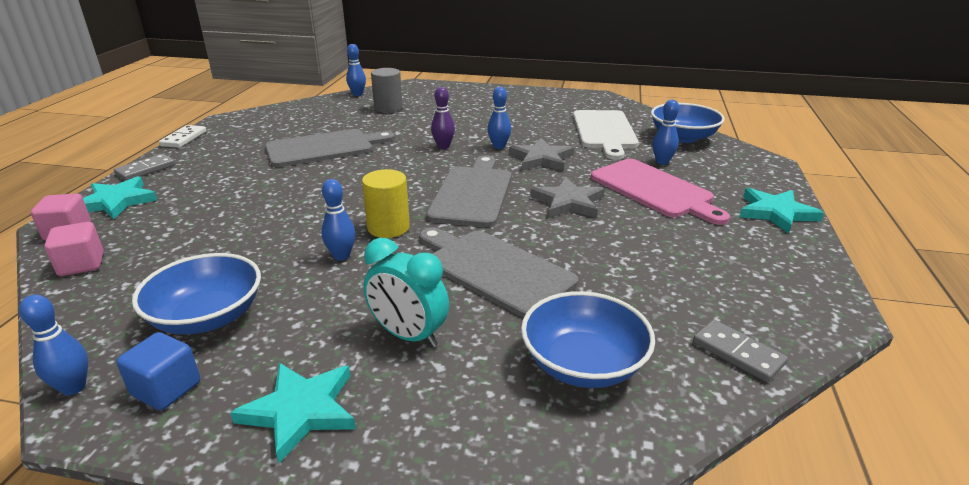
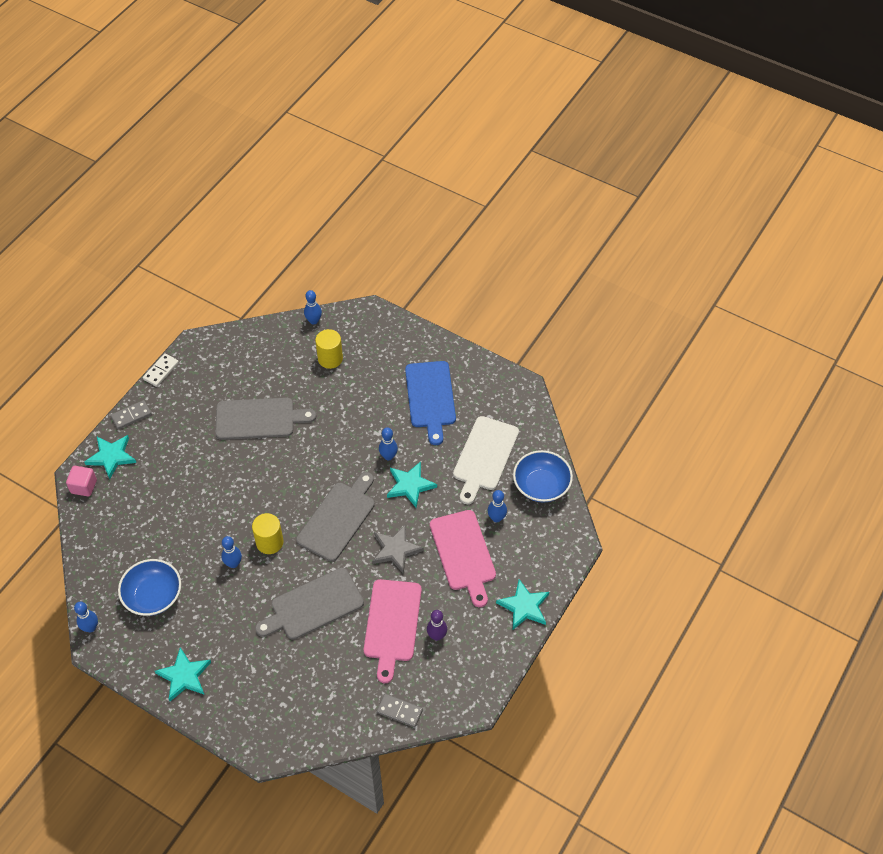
camera: 20 degrees right, 25 degrees up
pink cube [44,222,104,276] -> none
blue cube [116,332,200,410] -> none
turquoise clock [363,238,449,347] -> none
grey cylinder [371,68,403,113] -> yellow cylinder [315,329,343,369]
grey cutting board [419,227,578,318] -> grey cutting board turned 90 degrees counterclockwise [255,567,364,640]
purple bowling pin [431,87,455,149] -> purple bowling pin moved to [427,610,447,641]
grey star [509,138,574,171] -> turquoise star [387,461,437,508]
blue bowl [521,291,655,388] -> none
grey domino [693,320,788,382] -> grey domino turned 45 degrees counterclockwise [377,694,423,727]
none -> pink cutting board [364,579,422,683]
none -> blue cutting board [405,361,456,445]

